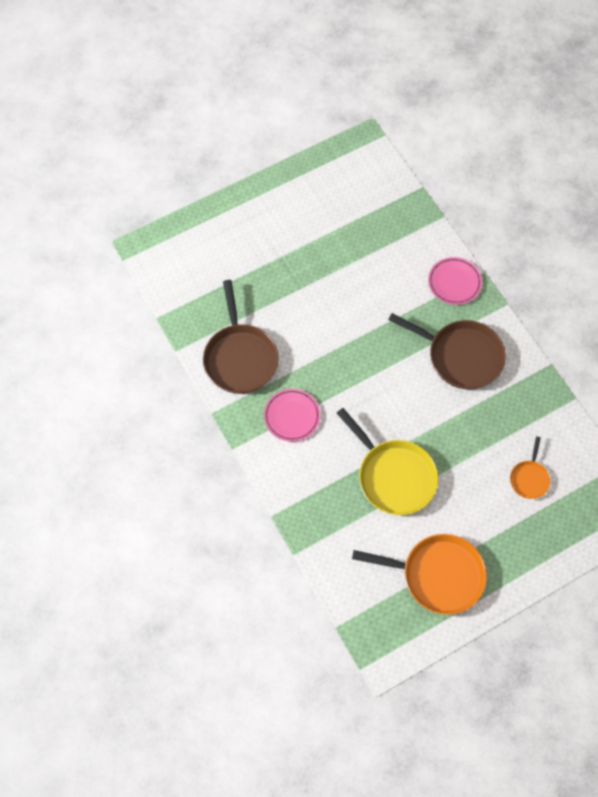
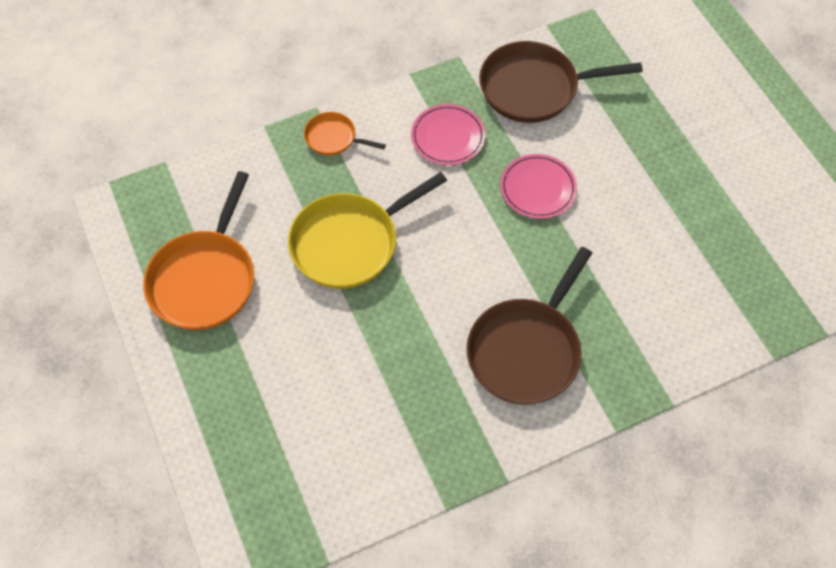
camera: 95 degrees right, 5 degrees down
pink plate [428,257,482,305] -> pink plate moved to [500,154,577,219]
orange pan [510,437,550,499] -> orange pan moved to [304,112,386,155]

